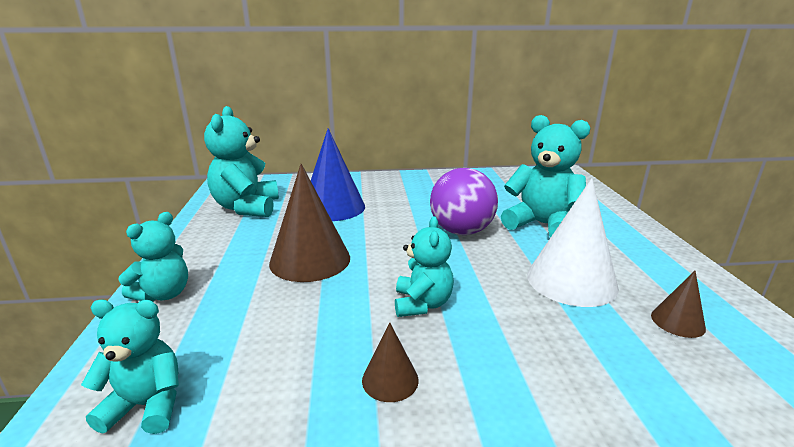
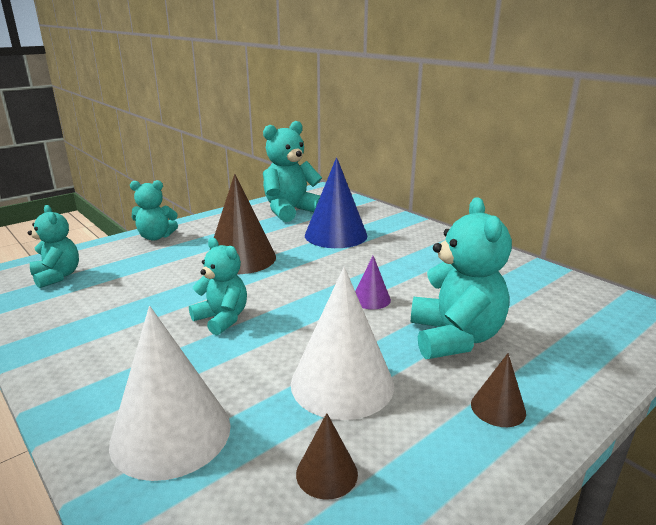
camera: 55 degrees right, 0 degrees up
brown cone [362,323,419,402] -> brown cone moved to [471,353,526,427]
turquoise teddy bear [395,216,454,317] -> turquoise teddy bear turned 105 degrees counterclockwise [189,238,247,335]
purple ball [430,168,498,235] -> purple cone [355,256,391,309]
none -> white cone [109,306,231,481]

